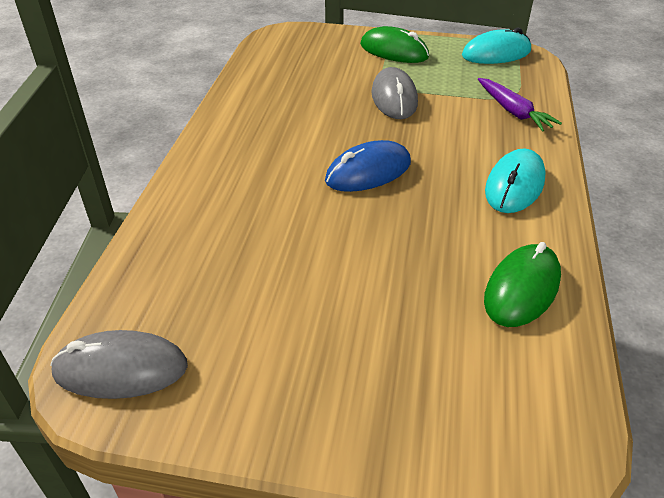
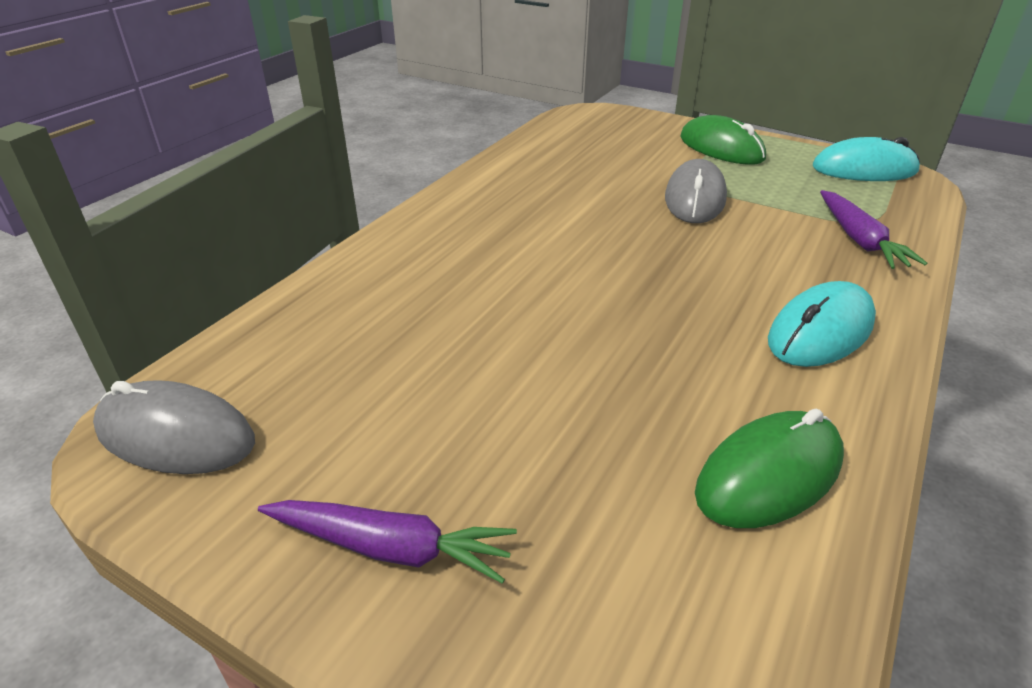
camera: 20 degrees right, 5 degrees down
blue mouse [325,140,411,192] -> none
none -> purple carrot [258,500,517,584]

